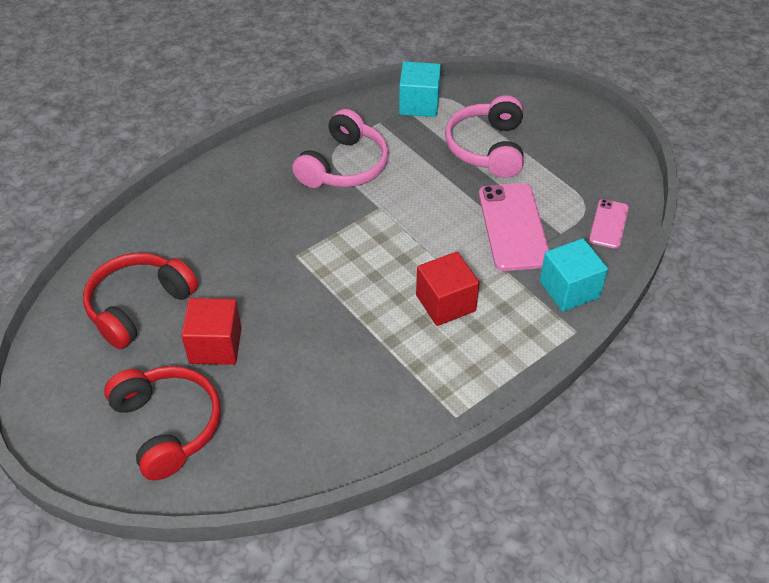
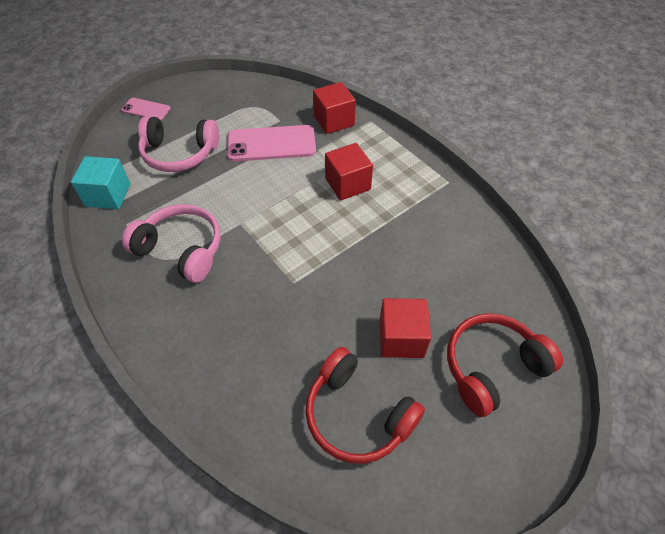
camera: 90 degrees left, 5 degrees up
turquoise cube [540,238,608,312] -> red cube [313,82,356,134]
pink phone [589,199,629,249] -> pink phone moved to [121,98,171,120]

